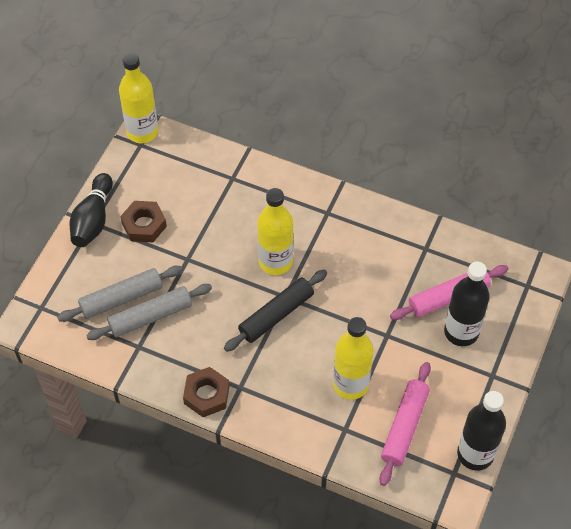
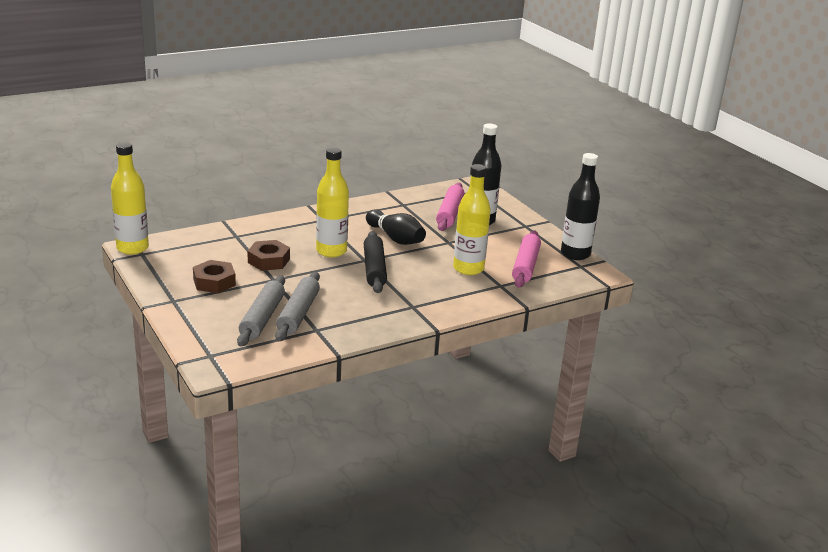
camera: 55 degrees left, 30 degrees down
black bowling pin [70,173,113,247] -> black bowling pin moved to [366,209,426,245]
brown nut [183,367,229,417] -> brown nut moved to [247,240,290,271]
pink rolling pin [380,362,431,486] -> pink rolling pin turned 45 degrees clockwise [512,230,541,288]

